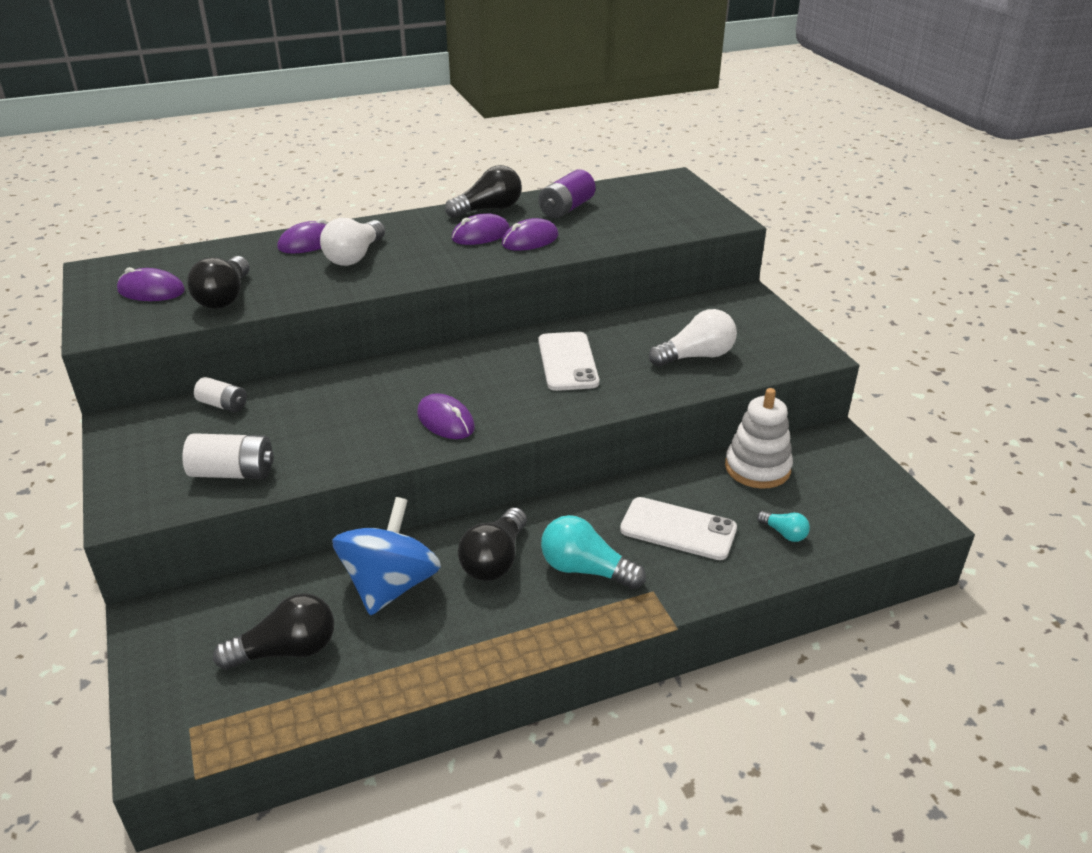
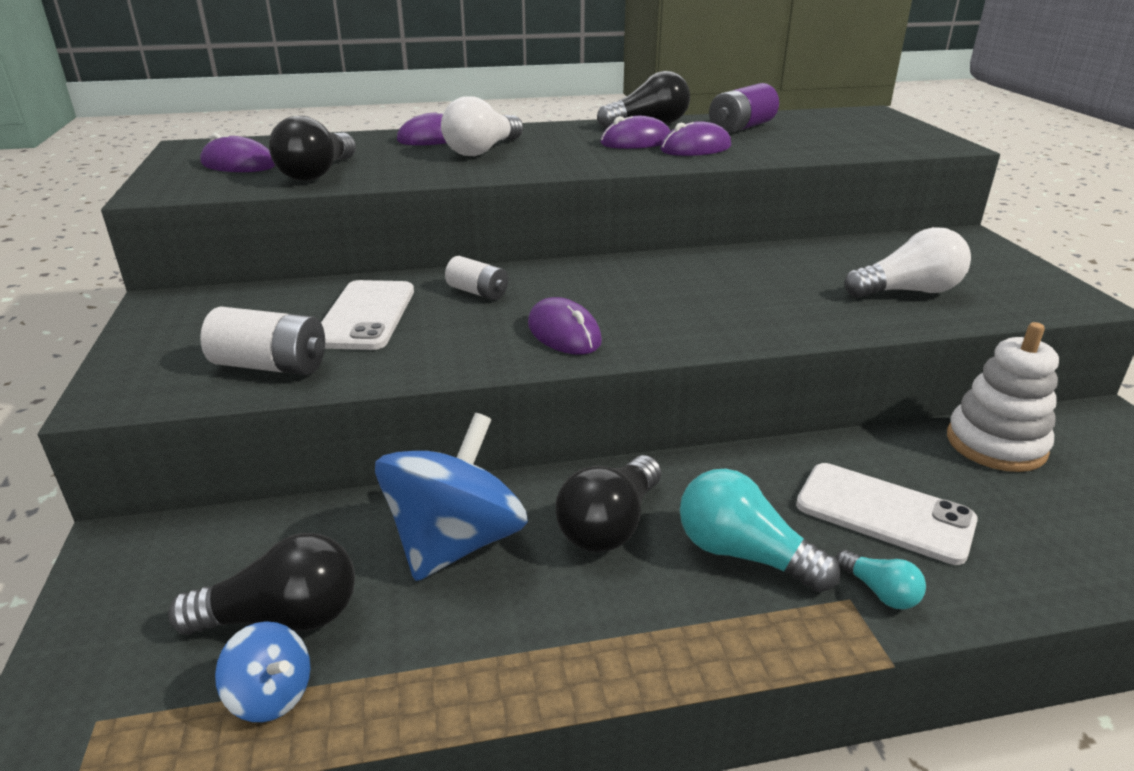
camera: 10 degrees right, 5 degrees down
white battery [194,377,247,413] -> white battery moved to [445,256,508,300]
white phone [538,332,599,391] -> white phone moved to [321,280,414,350]
turquoise light bulb [757,511,810,542] -> turquoise light bulb moved to [836,550,926,609]
none -> blue spinning top [215,621,310,722]

